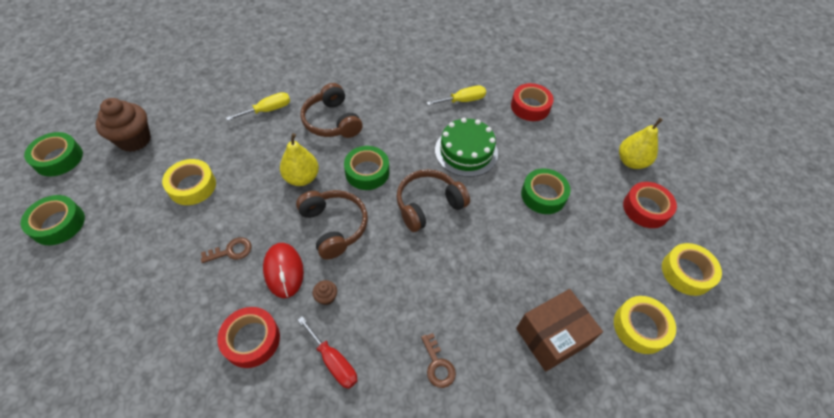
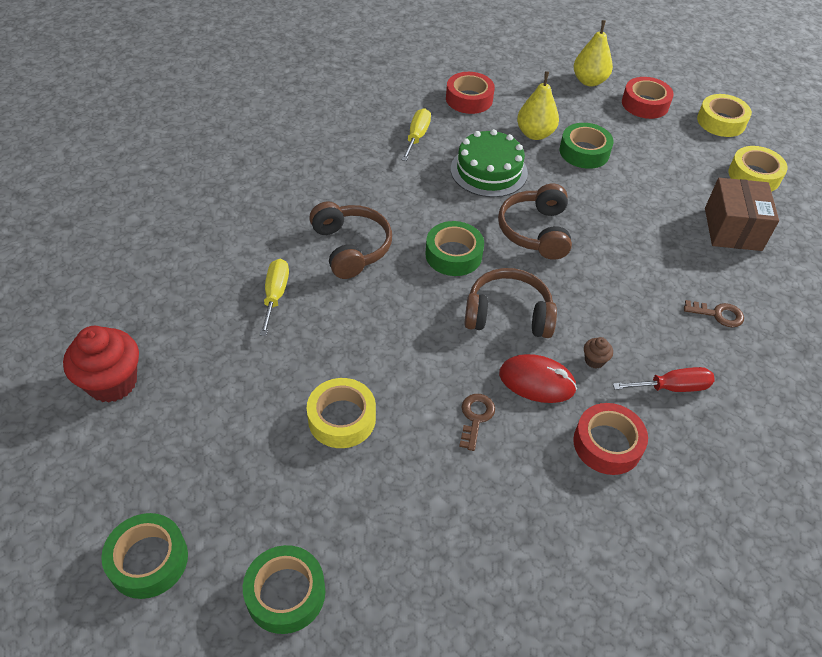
camera: 55 degrees left, 5 degrees down
brown cupcake [95,98,151,152] -> none
yellow pear [280,133,319,186] -> yellow pear moved to [517,71,559,140]
brown headphones [300,83,362,138] -> brown headphones turned 120 degrees counterclockwise [309,201,392,279]
none -> red cupcake [63,326,139,403]

